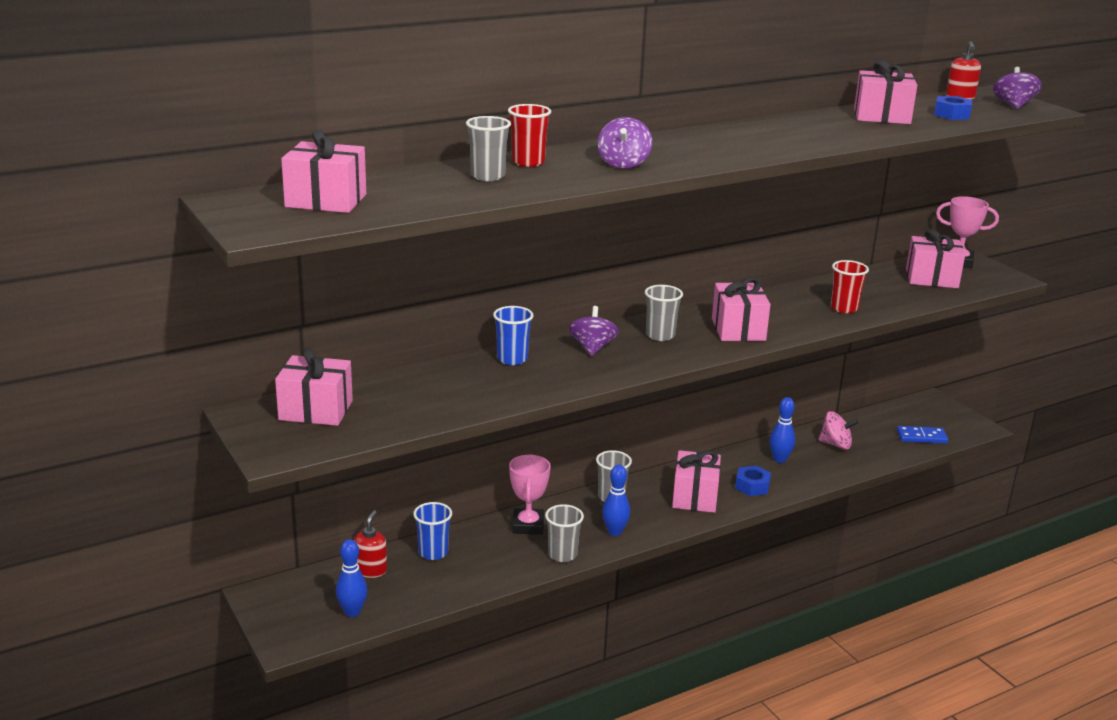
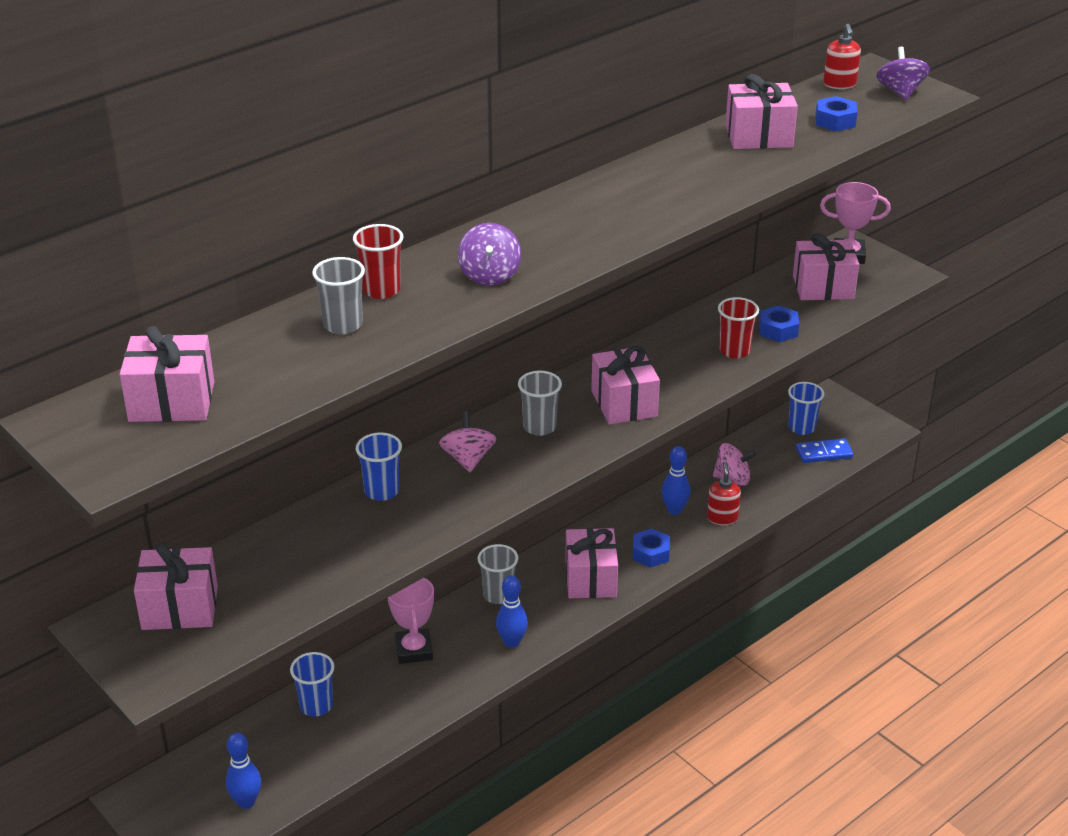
camera: 10 degrees left, 10 degrees up
red soap dispenser [354,510,387,578] -> red soap dispenser moved to [707,461,741,525]
grey cup [545,504,584,562] -> none
purple spinning top [569,306,619,356] -> pink spinning top [439,412,496,472]
none -> blue nut [759,305,799,342]
none -> blue cup [788,382,824,435]

